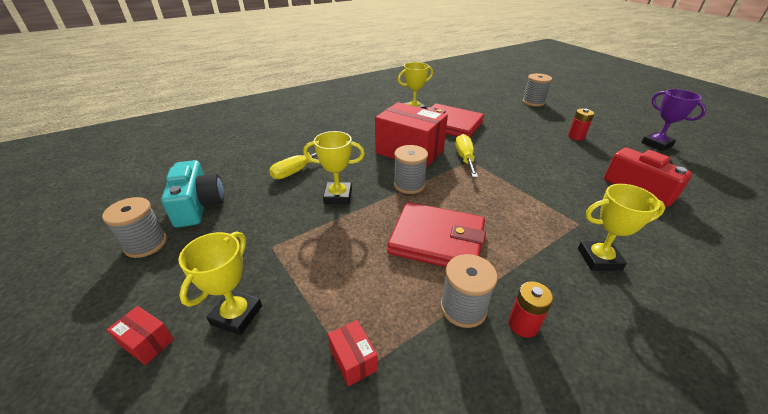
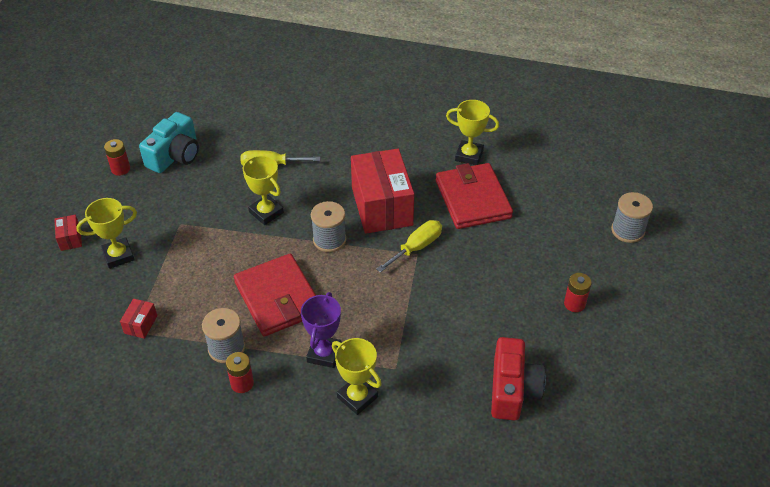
camera: 45 degrees right, 10 degrees up
grey spool [102,197,167,258] -> red battery [104,139,130,176]
purple trophy [641,89,706,151] -> purple trophy moved to [301,292,342,368]

